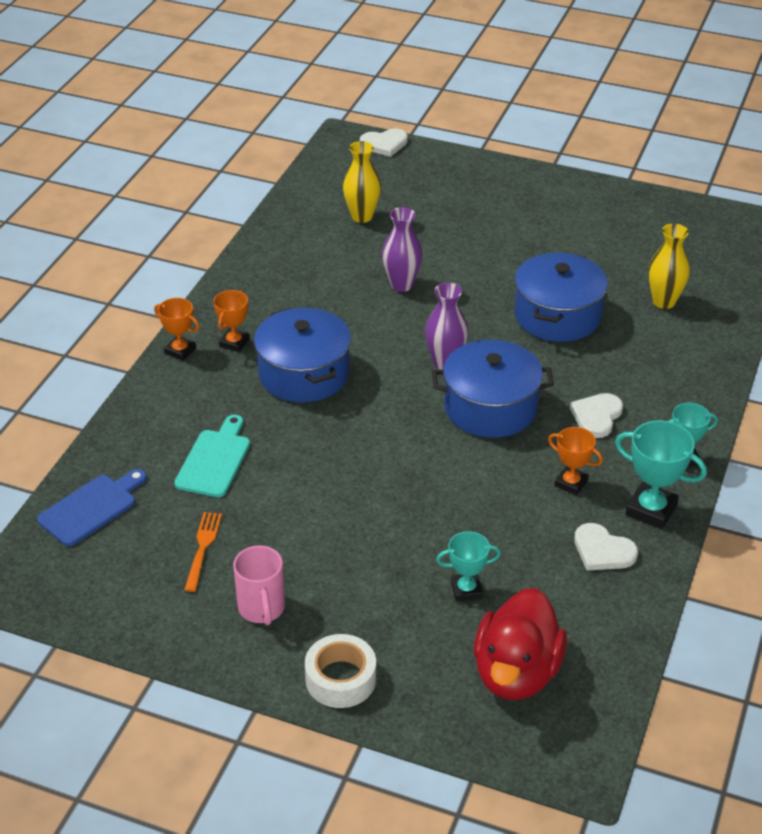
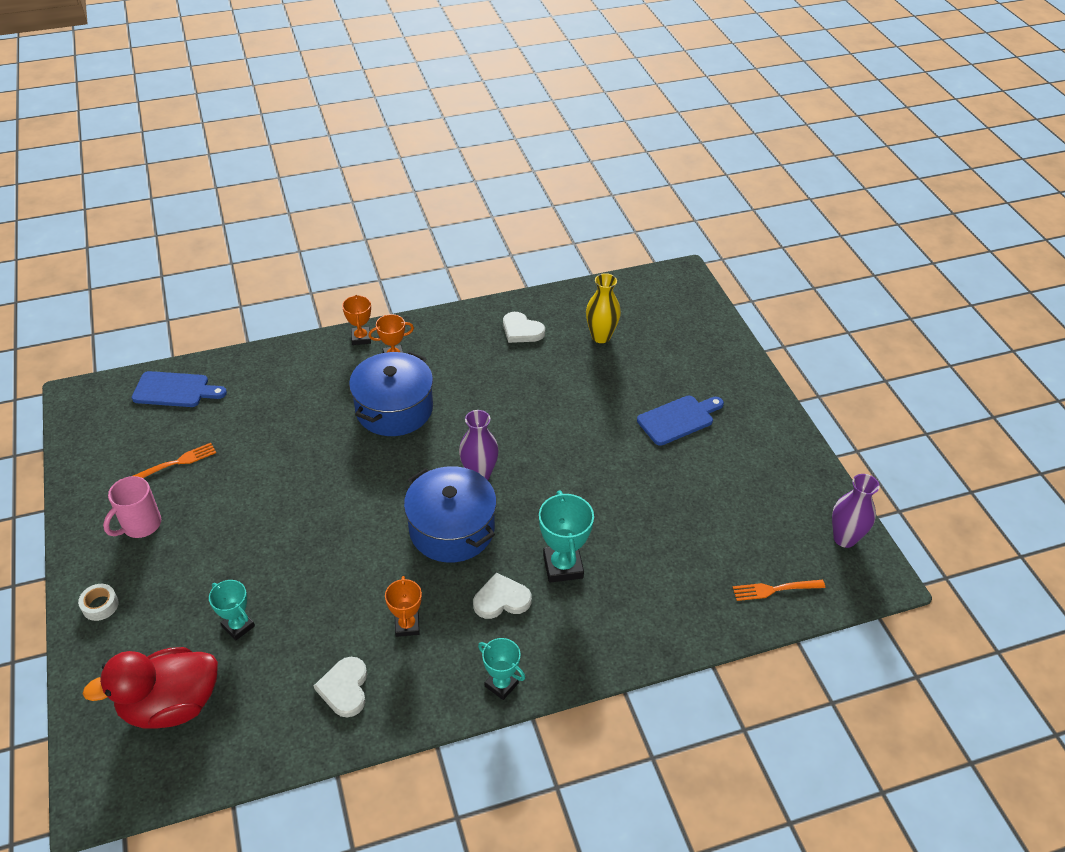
camera: 50 degrees right, 5 degrees up
turquoise cutting board [174,415,250,497] -> none
white tape [305,634,376,708] -> white tape [78,584,119,621], size x0.60
white heart [360,129,408,157] -> white heart moved to [503,312,545,343]
purple vase [382,207,423,292] -> purple vase moved to [832,474,880,548]
blue pot [515,252,608,342] -> none
turquoise trophy [615,420,707,529] -> turquoise trophy moved to [539,491,594,583]
yellow vase [648,224,690,309] -> none
none -> blue cutting board [637,396,724,446]
none -> orange fork [733,580,825,601]

